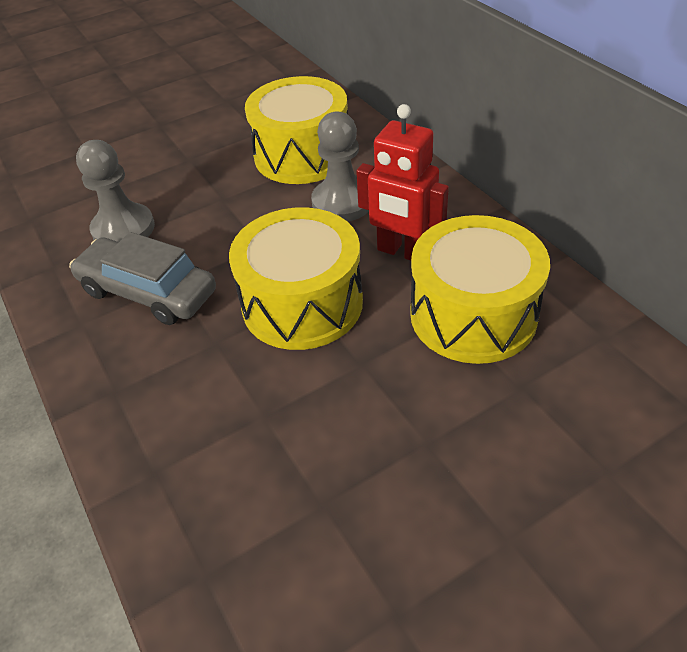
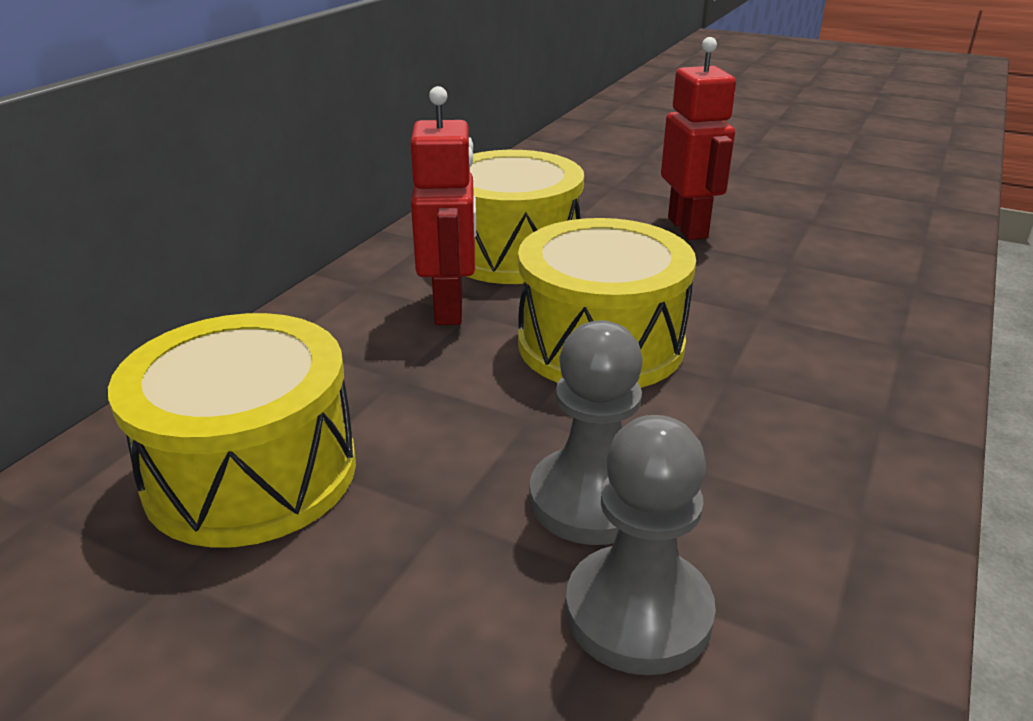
camera: 125 degrees left, 15 degrees down
grey car [69,232,216,325] -> none
grey pawn [311,111,369,222] -> grey pawn moved to [529,320,643,545]
none -> red robot [661,37,736,240]

